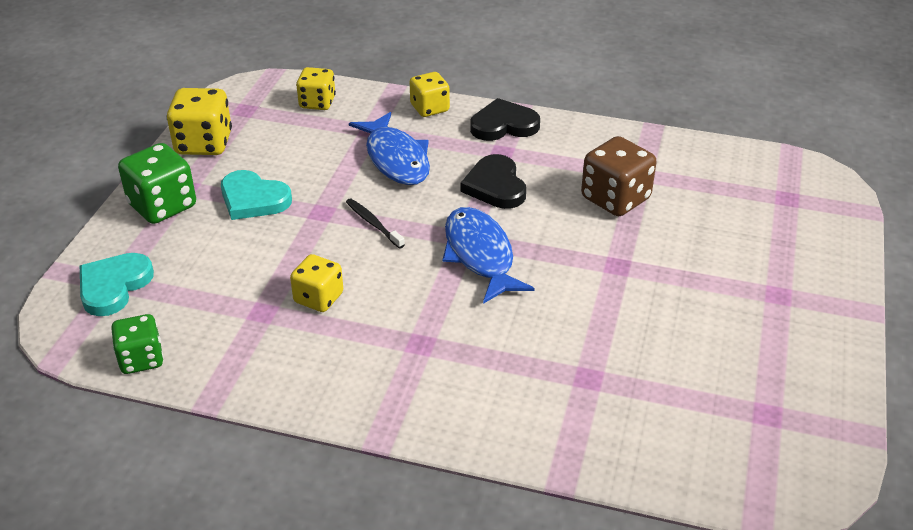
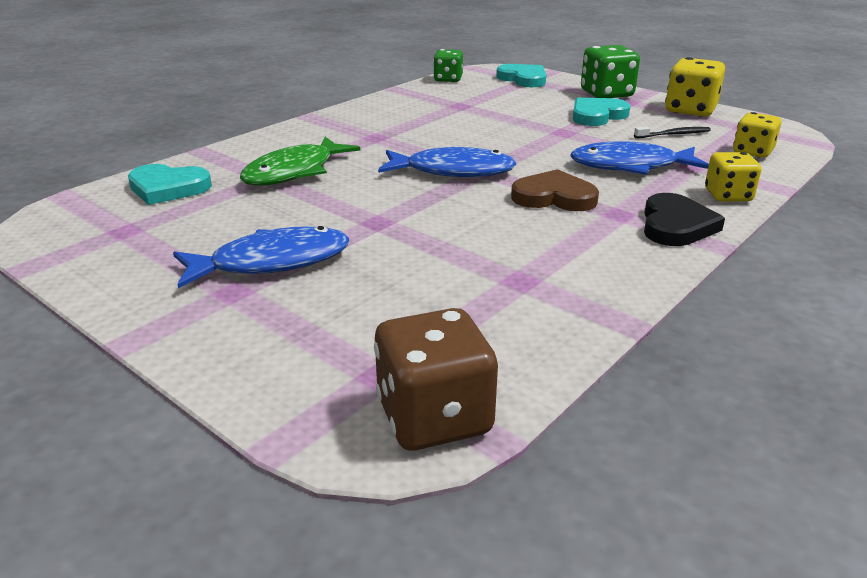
camera: 115 degrees right, 10 degrees down
yellow dice [290,254,343,312] -> none
black toothbrush [346,198,405,249] -> black toothbrush moved to [634,127,711,138]
black heart [461,154,526,209] -> brown heart [511,169,599,211]
brown dice [581,136,656,216] -> brown dice moved to [374,308,498,451]
none -> turquoise heart [128,164,212,205]
none -> blue fish [173,226,349,288]
none -> green fish [240,137,360,186]

